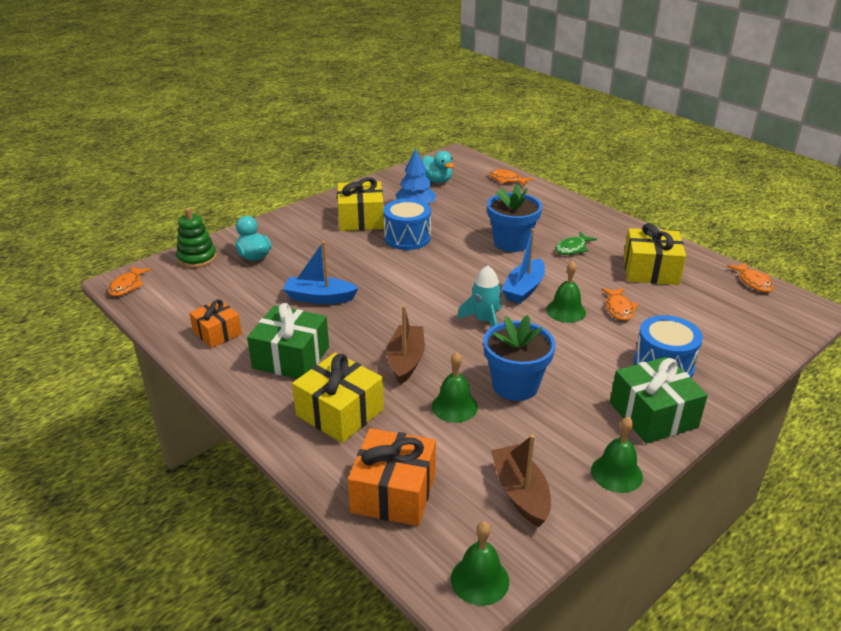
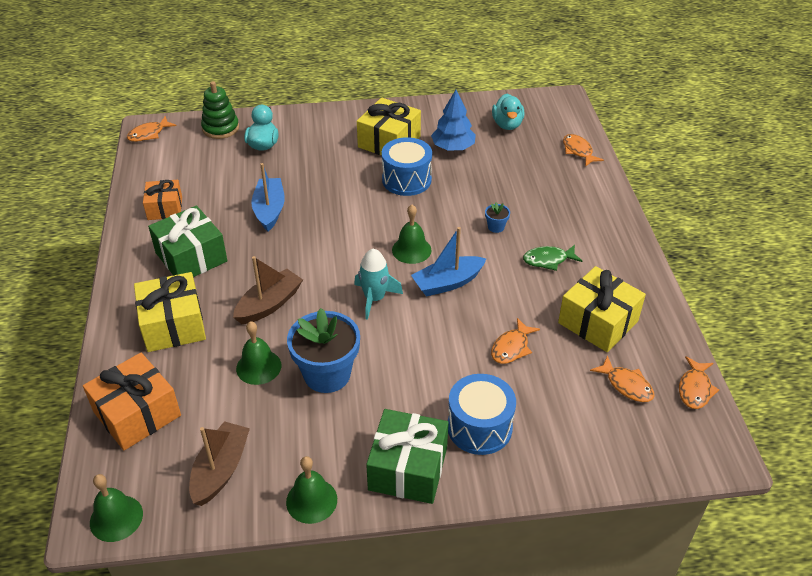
camera: 35 degrees right, 10 degrees up
blue boat [283,241,359,304] -> blue boat turned 45 degrees clockwise [251,163,285,232]
blue flower pot [487,184,542,252] -> blue flower pot [485,202,510,233], size x0.42
green bell [546,261,586,323] -> green bell moved to [392,205,432,264]
none -> orange fish [590,355,654,402]

